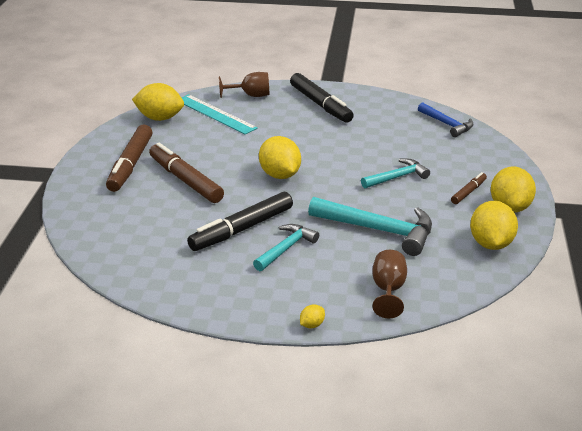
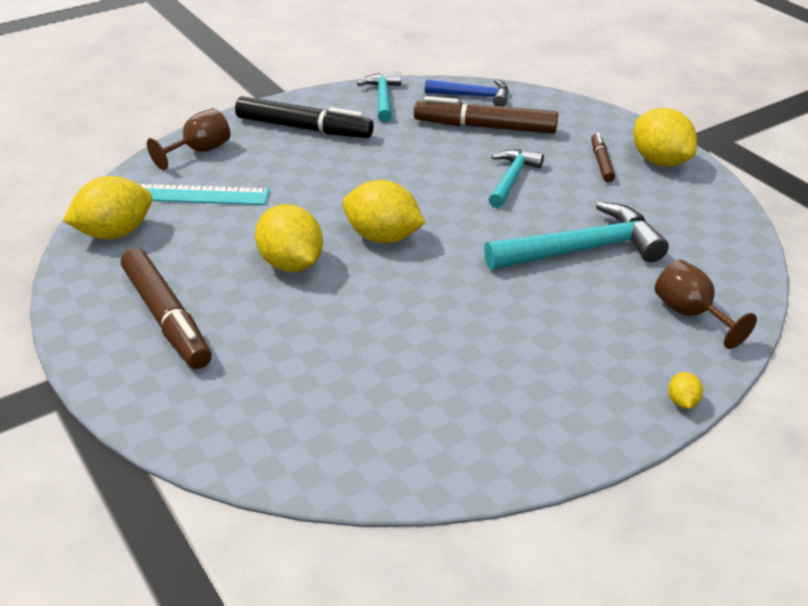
camera: 40 degrees left, 5 degrees up
brown marker [149,143,224,203] -> brown marker moved to [414,96,558,134]
black marker [187,192,293,251] -> none
turquoise hammer [253,224,319,271] -> turquoise hammer moved to [357,72,401,122]
yellow lemon [470,201,518,250] -> yellow lemon moved to [255,204,323,272]

